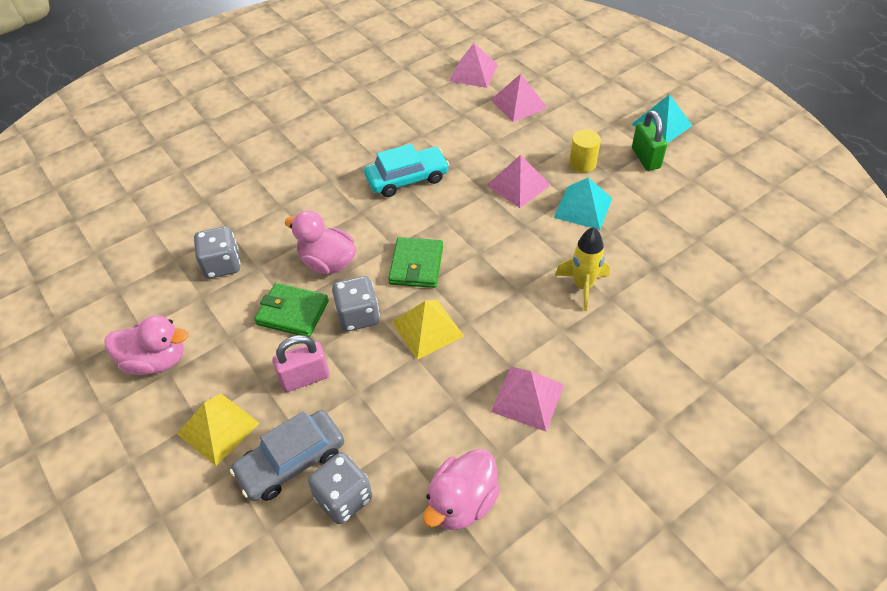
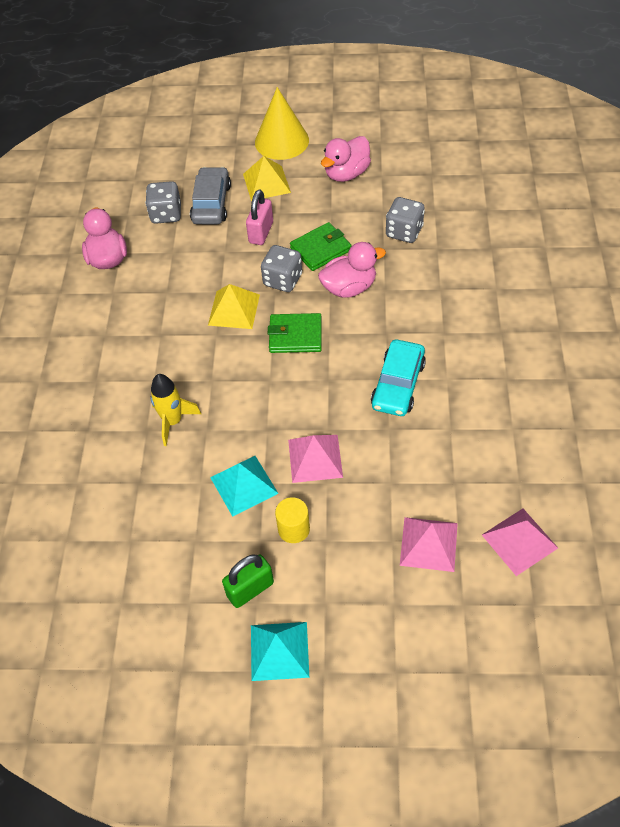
camera: 130 degrees right, 5 degrees up
green wallet [388,237,443,288] -> green wallet turned 45 degrees counterclockwise [268,313,322,353]
pink pyramid [491,367,564,432] -> none
green padlock [632,110,667,171] -> green padlock turned 60 degrees counterclockwise [222,554,274,608]
none -> yellow cone [255,87,309,160]

